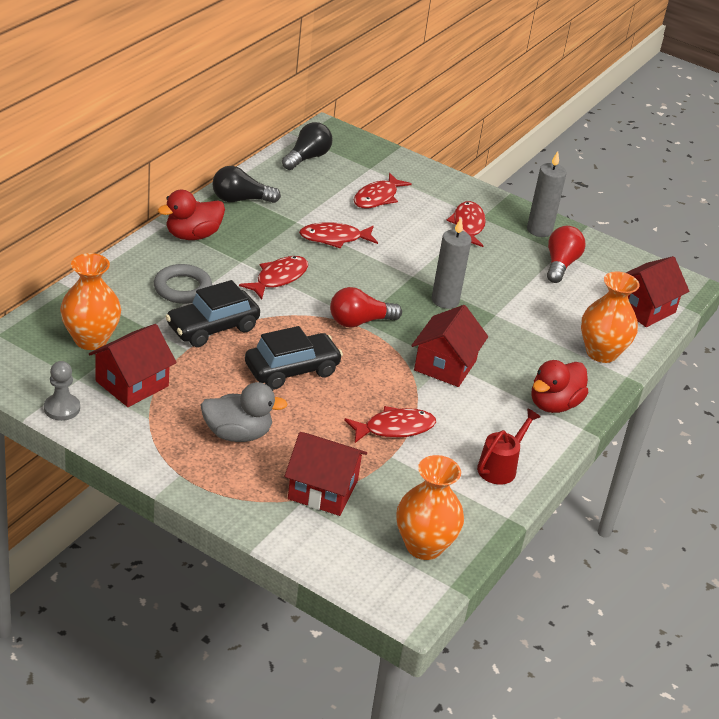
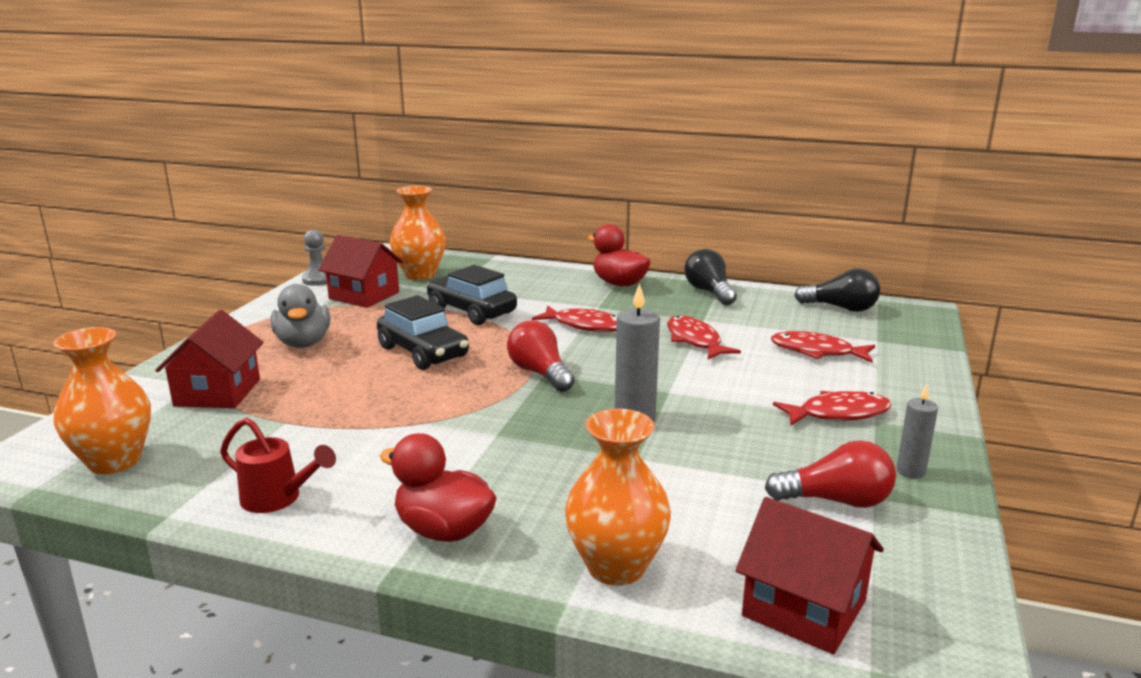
camera: 80 degrees right, 15 degrees down
grey ring [154,264,212,304] -> none
red fish [344,406,436,443] -> none
red house [411,305,488,387] -> none
grey candle [527,151,567,237] -> grey candle [896,384,938,479], size x0.62

